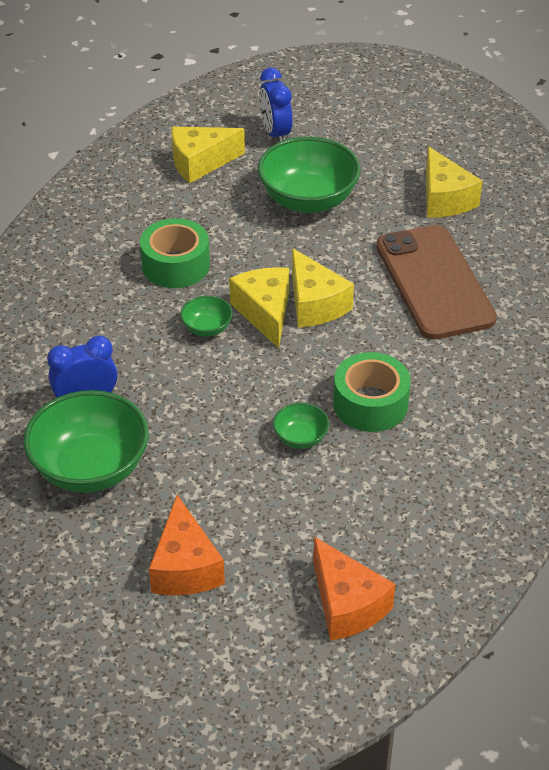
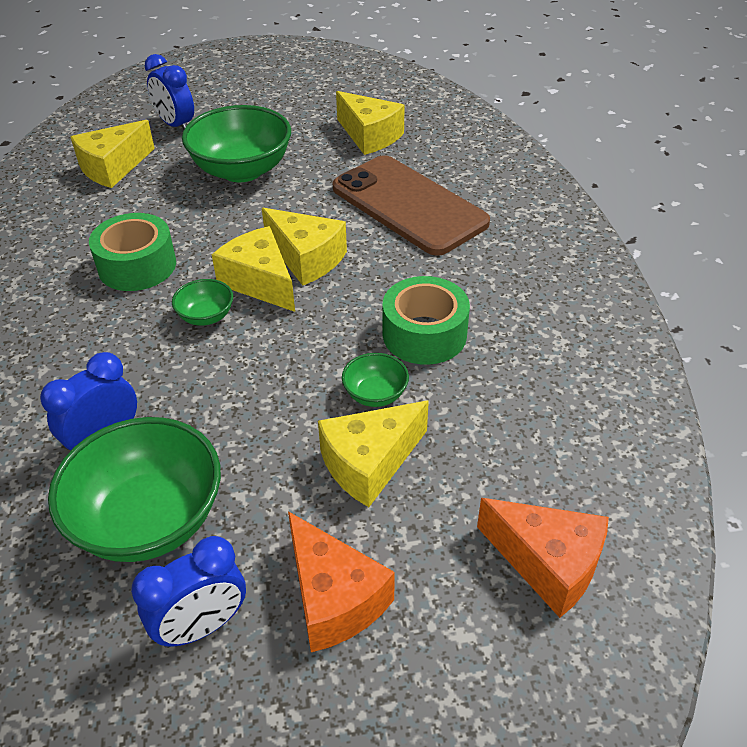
camera: 25 degrees left, 0 degrees up
none -> blue clock [131,536,246,648]
none -> yellow cheese [318,401,429,507]

